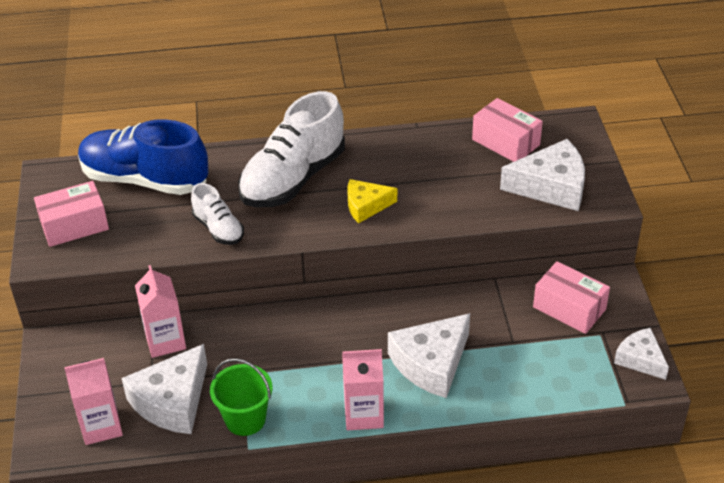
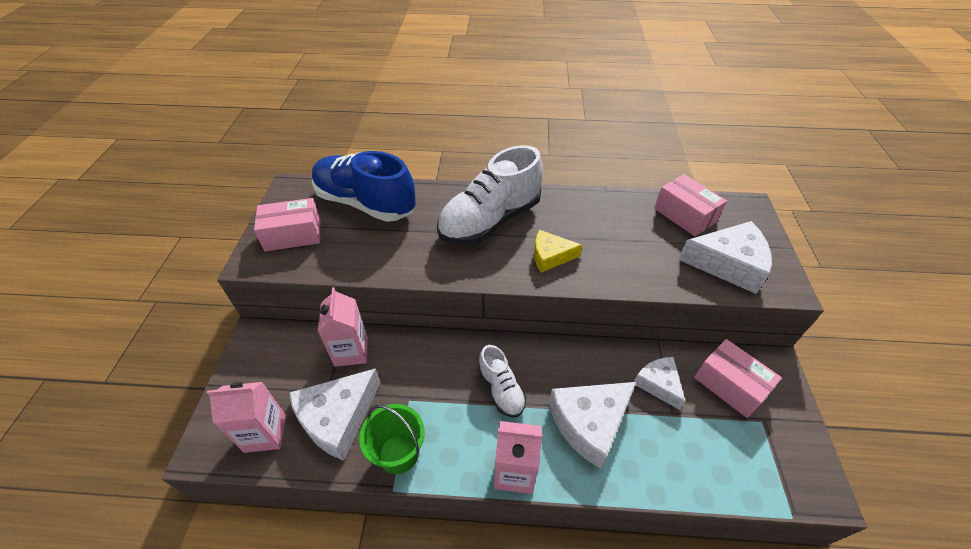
camera: 10 degrees right, 5 degrees up
white shoe [191,183,244,245] -> white shoe moved to [478,345,526,417]
white cheese [614,328,669,380] -> white cheese moved to [634,357,686,410]

